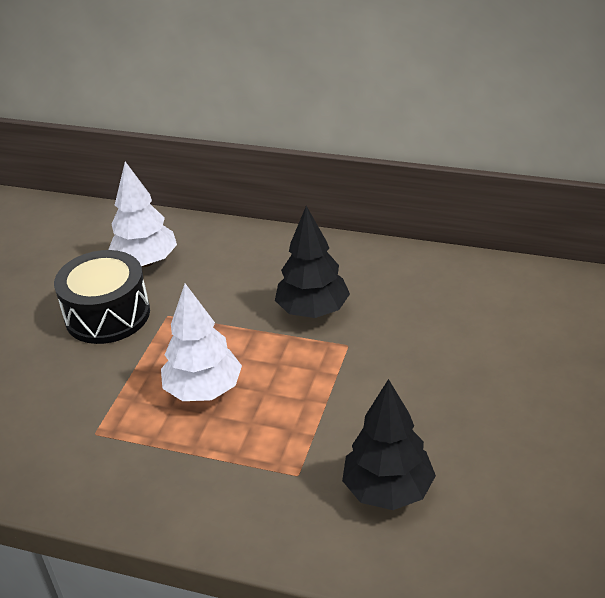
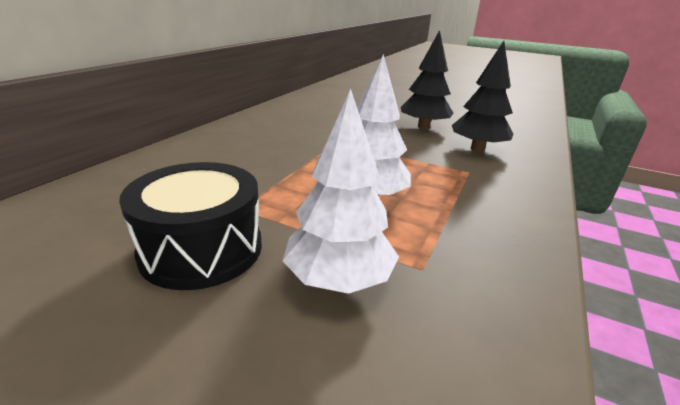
camera: 85 degrees left, 10 degrees down
white tree [108,162,177,267] -> white tree moved to [283,89,399,294]
black tree [275,206,350,318] -> black tree moved to [401,30,454,129]

